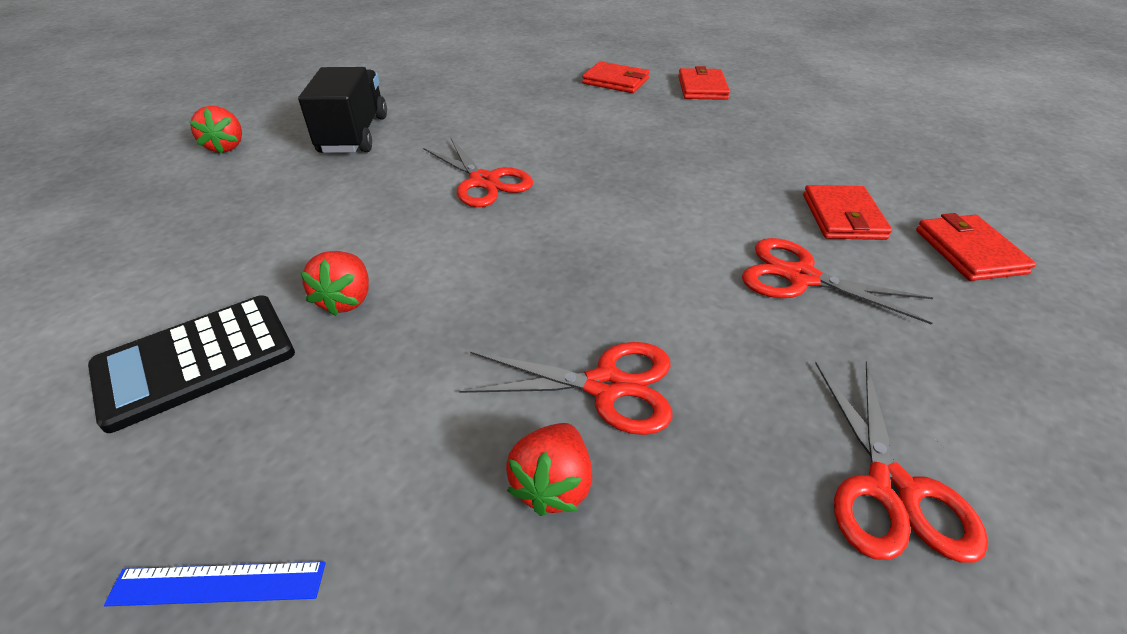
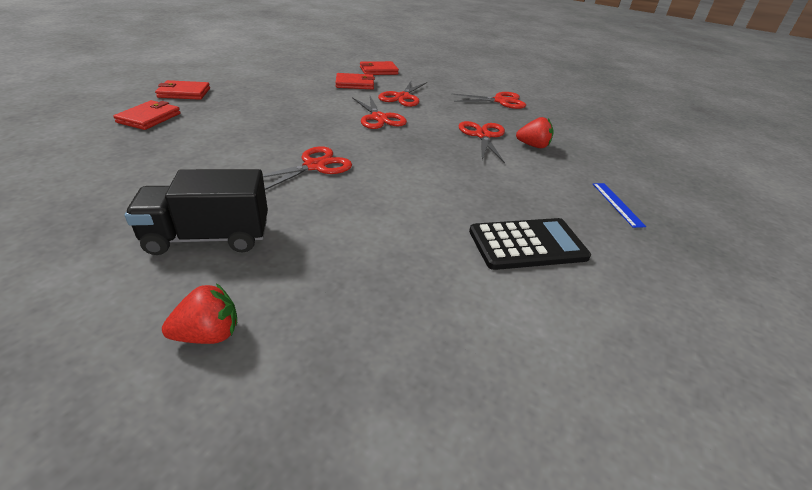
camera: 100 degrees left, 5 degrees down
black calculator [88,295,295,433] -> black calculator turned 60 degrees counterclockwise [469,218,591,270]
red strawberry [300,251,369,316] -> none
none -> red scissors [352,96,407,129]

